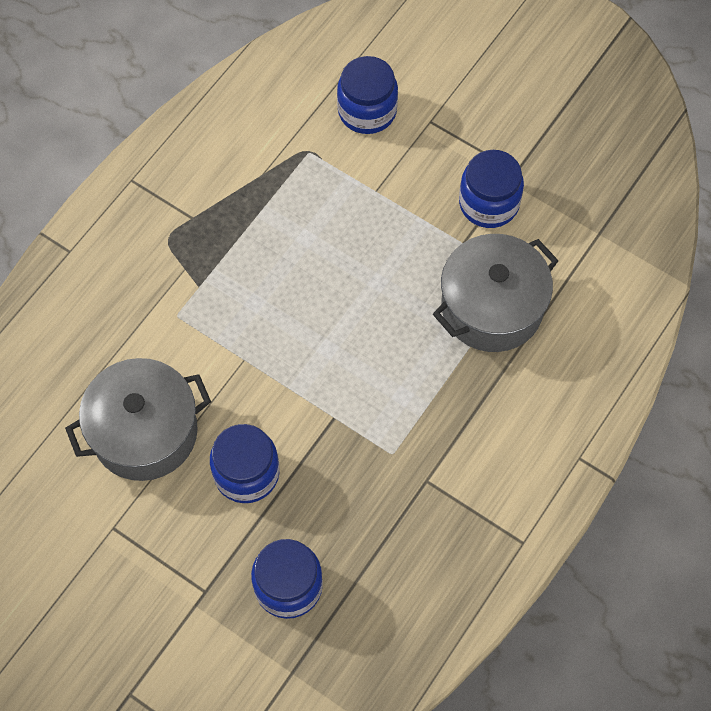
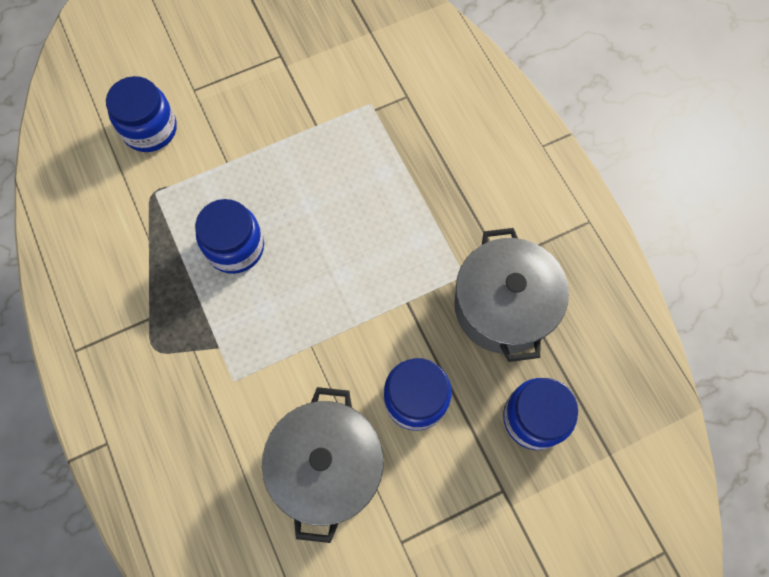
camera: 60 degrees left, 5 degrees up
grey pot [433,234,559,352] -> grey pot moved to [454,228,569,362]
blue jar [459,150,524,228] -> blue jar moved to [195,199,264,274]

